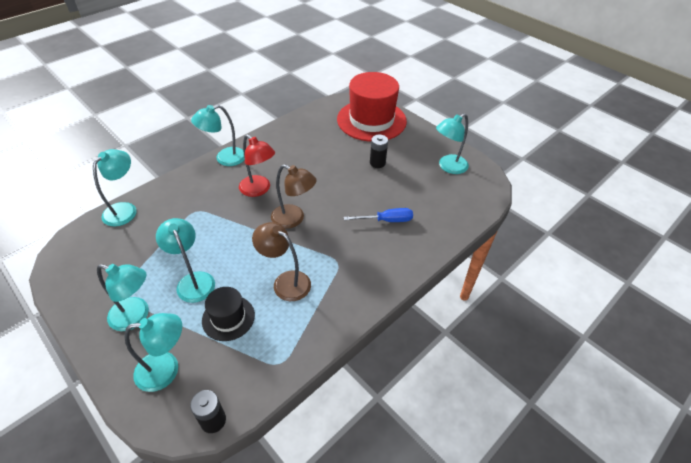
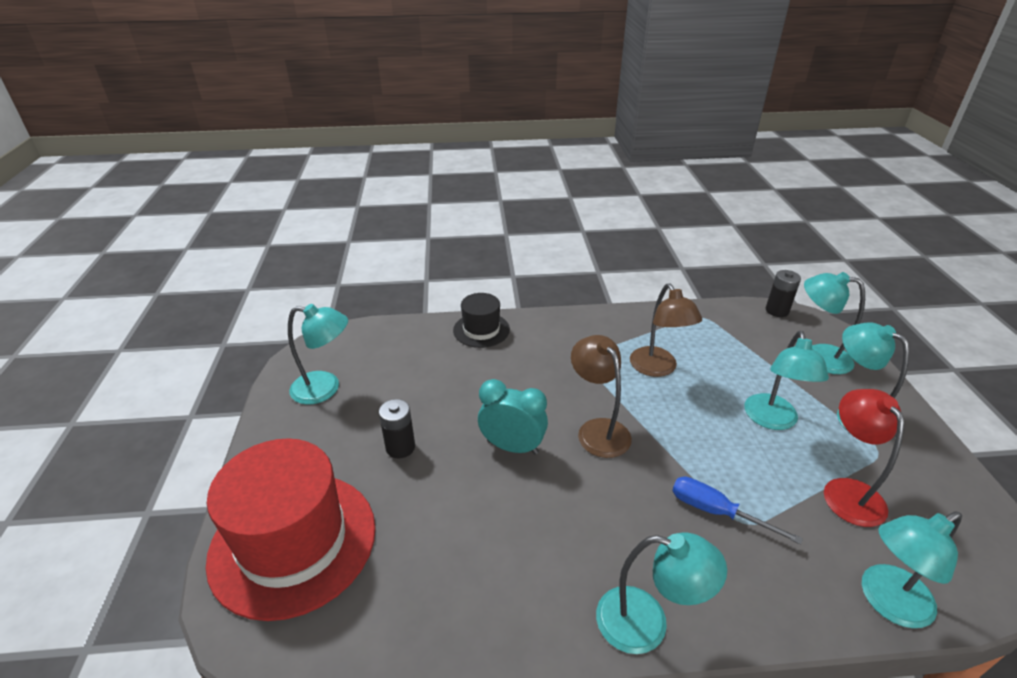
camera: 140 degrees left, 10 degrees down
black hat [202,287,255,341] -> black hat moved to [453,293,510,348]
red lamp [239,134,275,197] -> red lamp moved to [824,389,904,527]
blue screwdriver [344,208,413,222] -> blue screwdriver moved to [672,477,803,545]
none -> turquoise clock [478,379,548,454]

